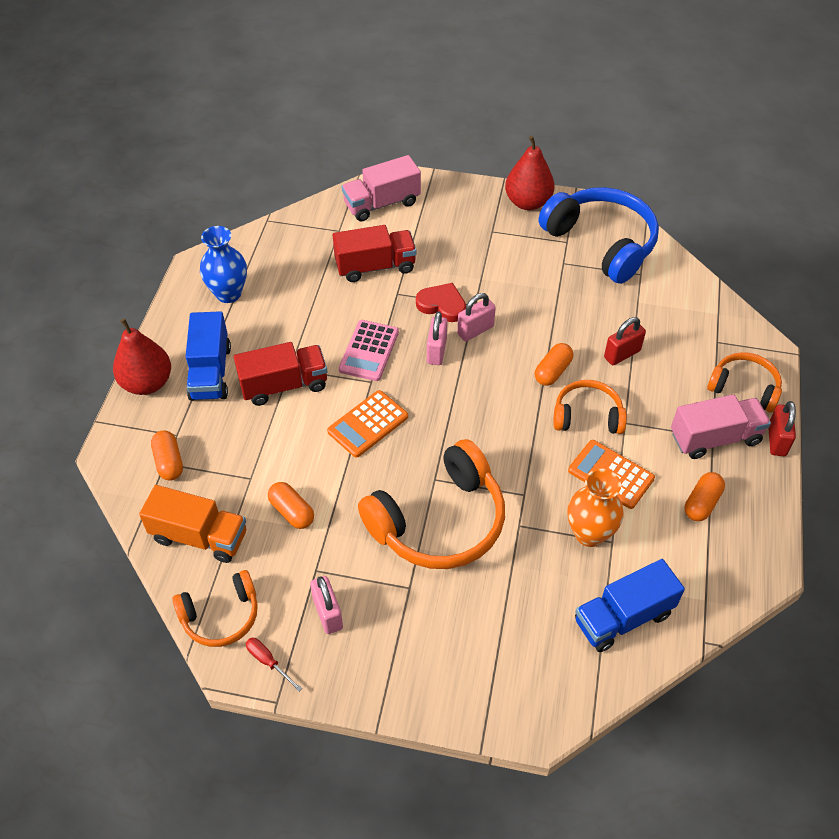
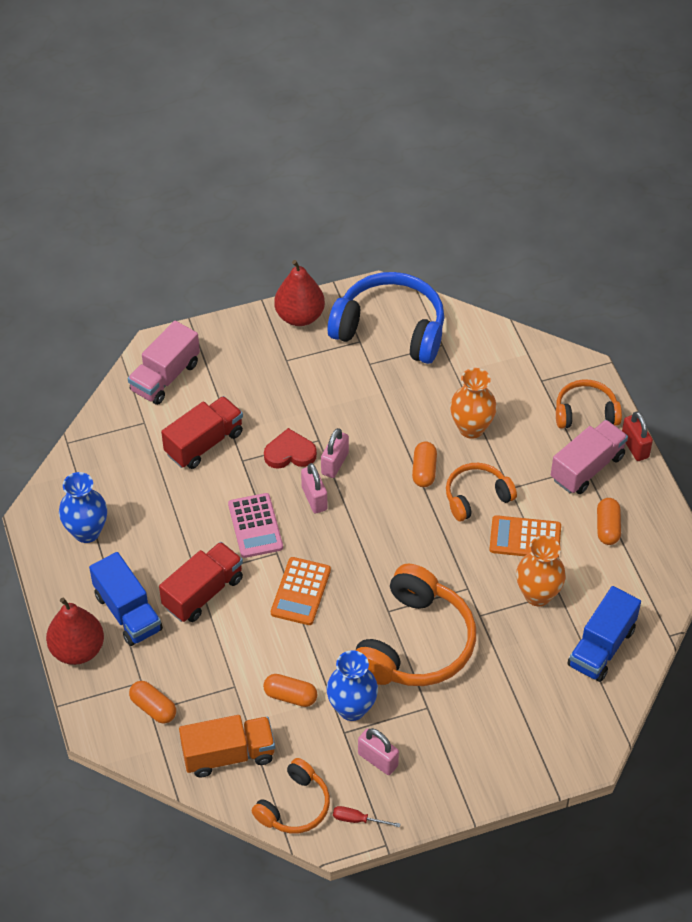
camera: 30 degrees left, 0 degrees up
red padlock [604,317,646,365] -> orange vase [450,368,497,439]
none -> blue vase [327,650,378,721]

